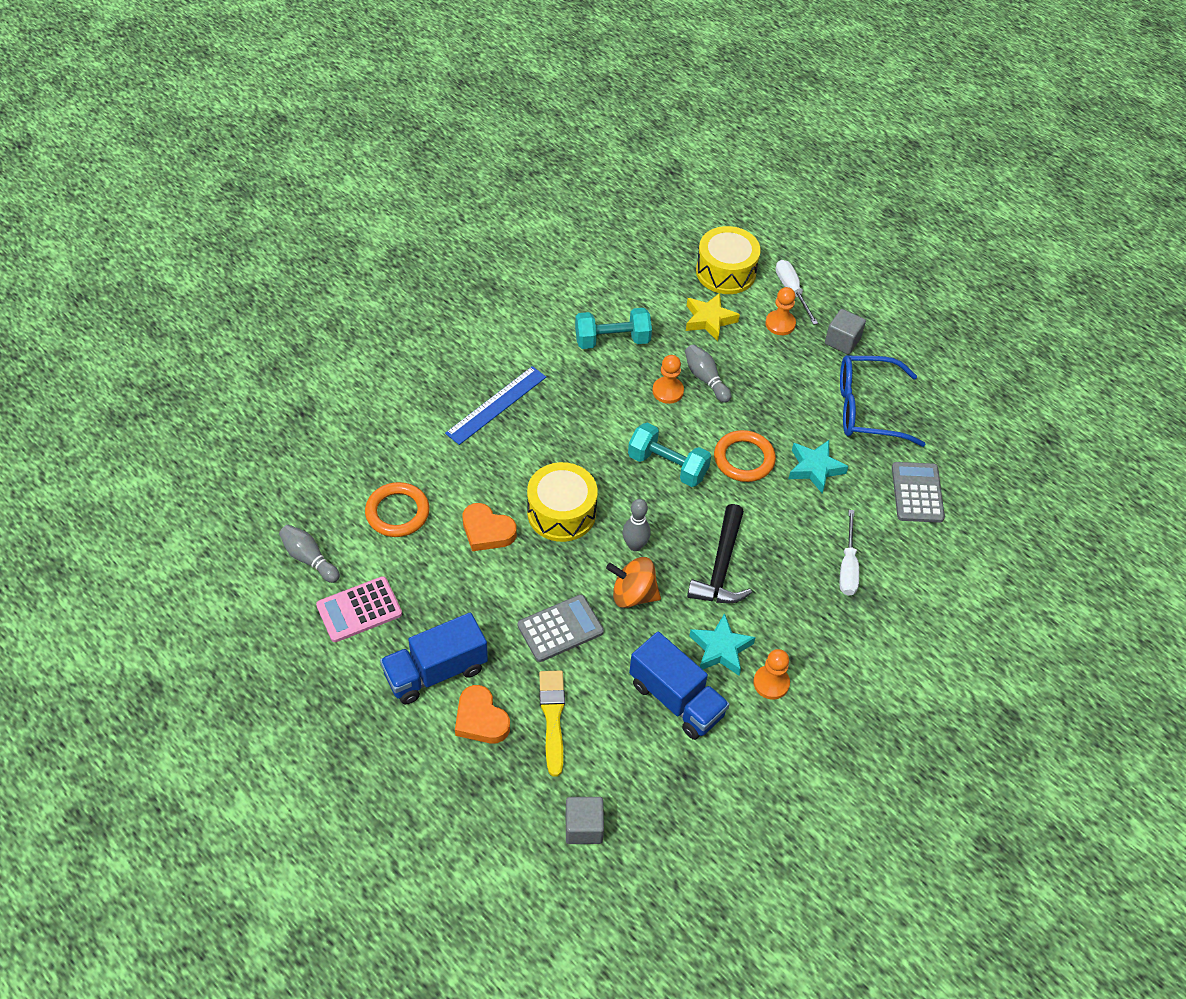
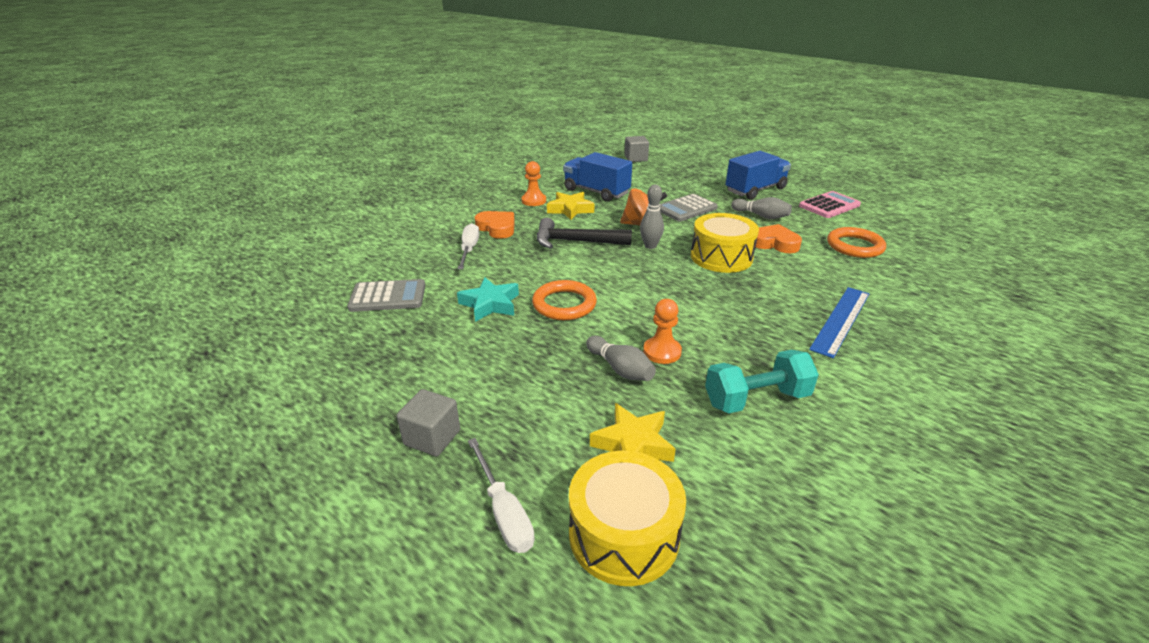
camera: 175 degrees right, 20 degrees down
grey bowling pin [279,524,340,583] -> grey bowling pin moved to [731,197,792,219]
orange heart [455,685,510,744] -> orange heart moved to [475,211,515,239]
yellow brush [539,670,565,777] -> none
turquoise dumbbell [628,423,711,487] -> none
black hammer [687,504,752,603] -> black hammer turned 90 degrees counterclockwise [537,218,632,249]
turquoise star [689,613,756,676] -> yellow star [547,192,594,220]
orange pawn [765,287,796,335] -> none
blue glasses [840,355,926,447] -> none
grey calculator [892,462,945,523] -> grey calculator turned 90 degrees counterclockwise [347,279,425,312]

